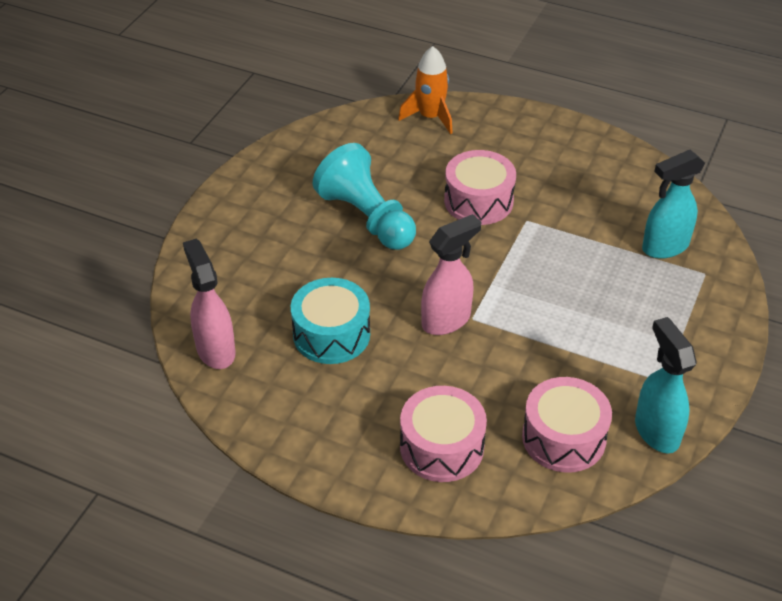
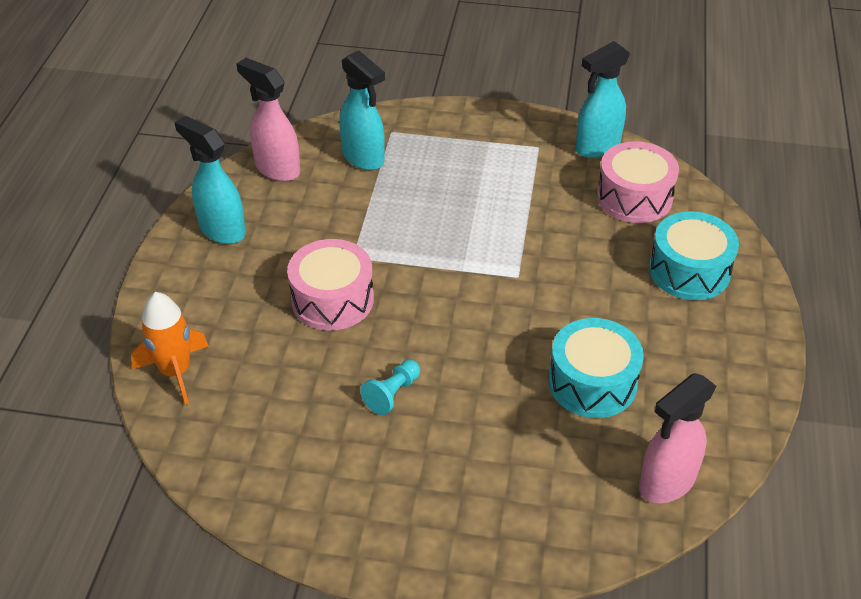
camera: 105 degrees left, 0 degrees up
turquoise pawn [313,143,416,250] -> turquoise pawn [360,360,420,415], size x0.45
pink drum [400,386,487,482] -> turquoise drum [649,211,739,300]
pink spray bottle [421,214,481,335] -> pink spray bottle moved to [236,58,300,182]
none -> turquoise spray bottle [174,116,246,244]

